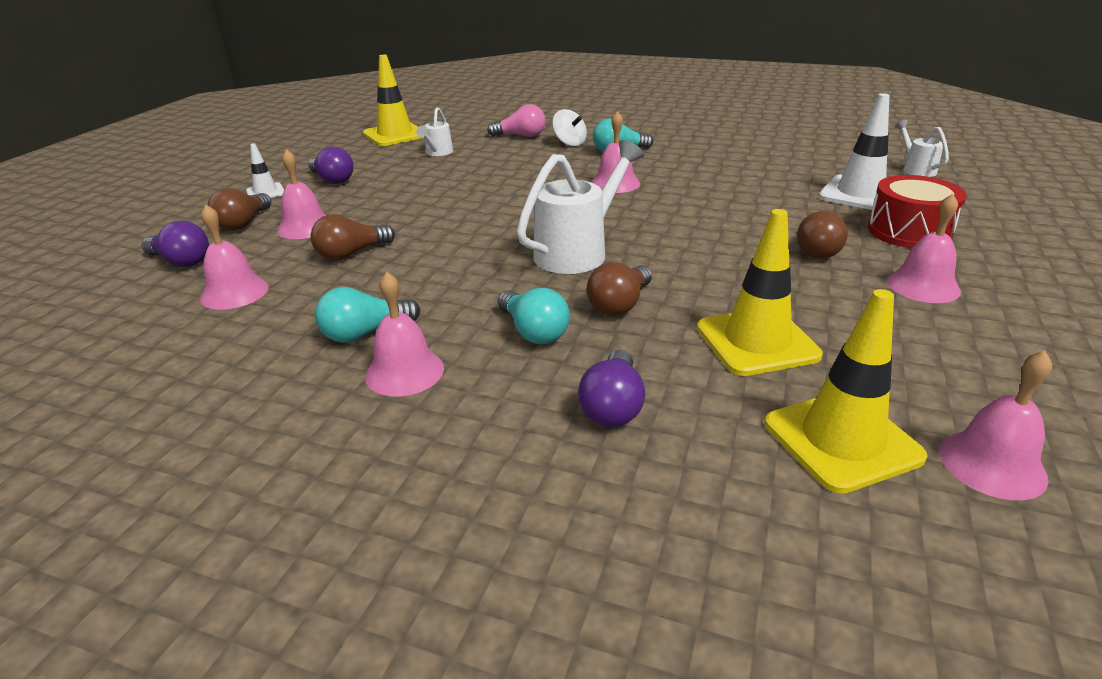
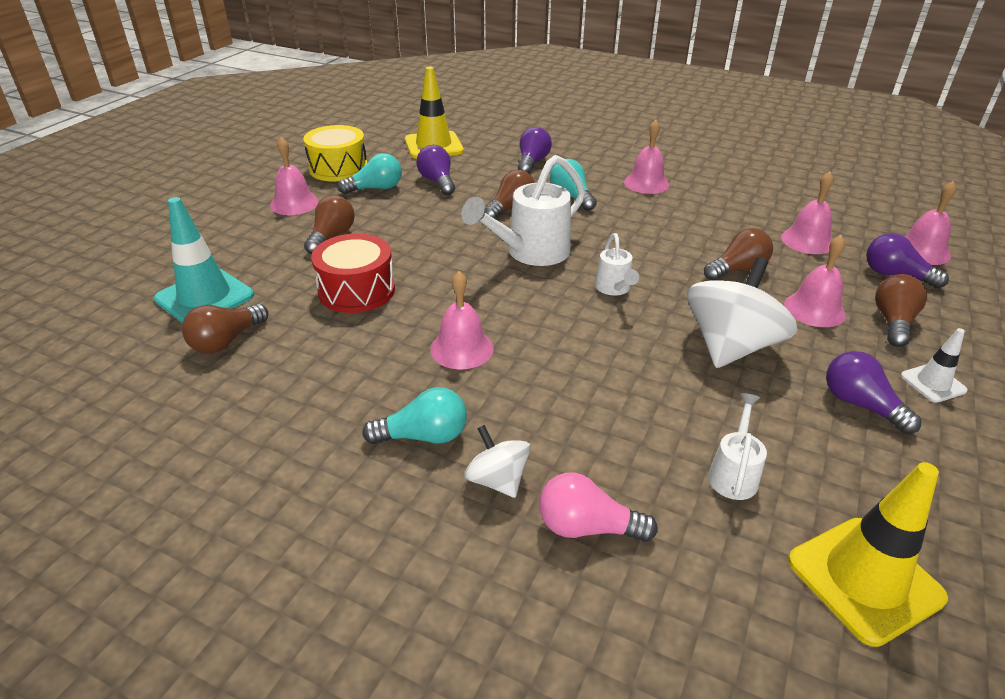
camera: 175 degrees left, 5 degrees up
turquoise light bulb [315,287,420,343] -> turquoise light bulb moved to [338,153,402,194]
yellow traffic cone [697,209,823,376] -> purple light bulb [417,145,455,195]
white traffic cone [819,93,889,210] -> turquoise traffic cone [154,197,254,323]
red drum [868,175,967,249] -> red drum moved to [311,233,395,313]
white watering can [895,120,949,177] -> white watering can moved to [595,233,639,295]
pink bell [939,350,1052,500] -> pink bell moved to [904,181,956,265]
none -> brown light bulb [182,304,268,353]
none -> yellow drum [303,125,367,181]
none -> white spinning top [687,257,798,368]

